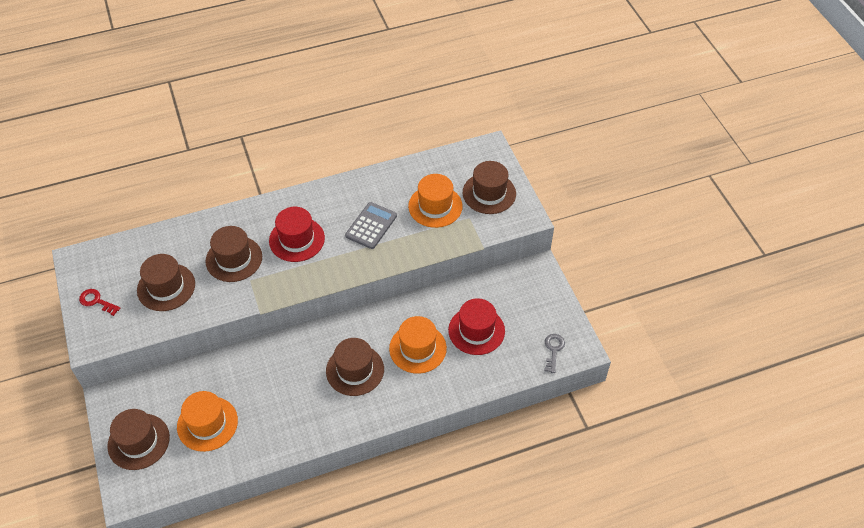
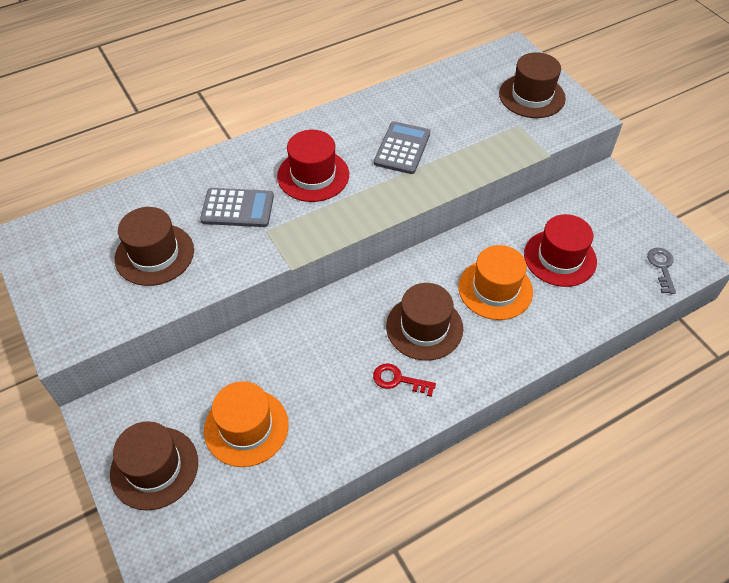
camera: 10 degrees left, 0 degrees up
red key [79,289,120,316] -> red key moved to [373,363,436,397]
brown hat [205,226,262,282] -> grey calculator [200,188,274,227]
orange hat [408,174,463,228] -> none

